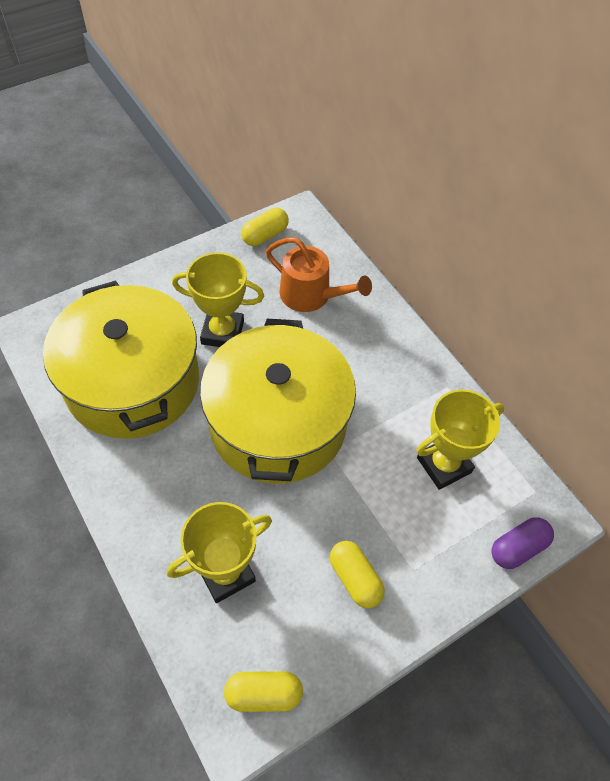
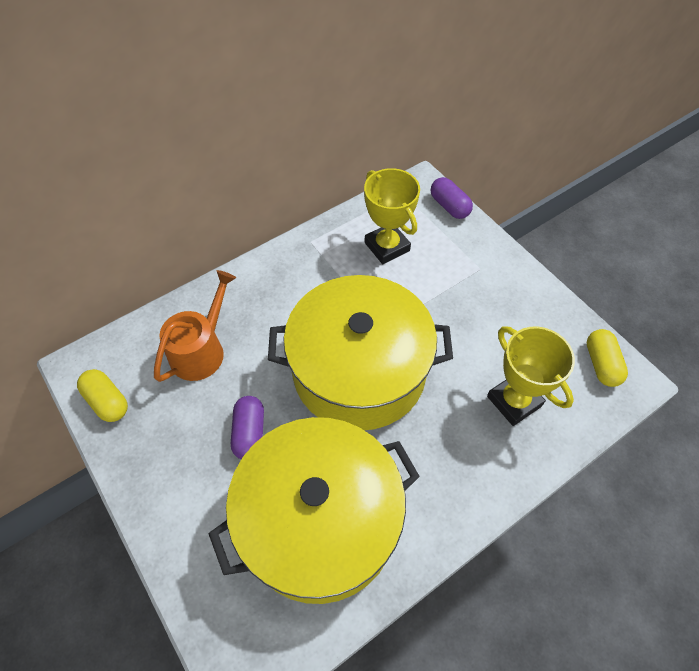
camera: 90 degrees left, 0 degrees up
yellow trophy [172,252,264,347] -> purple capsule [231,396,264,459]
yellow capsule [330,541,385,608] -> none

